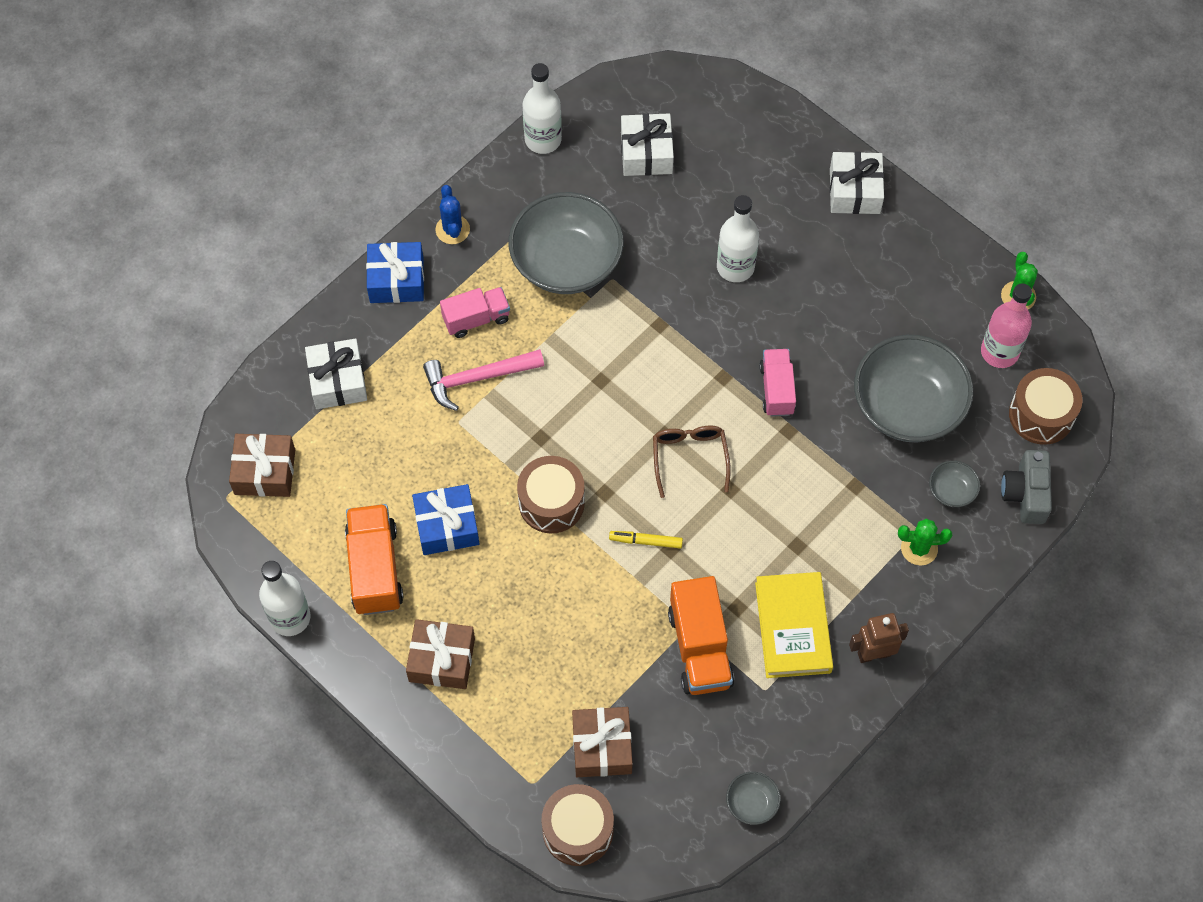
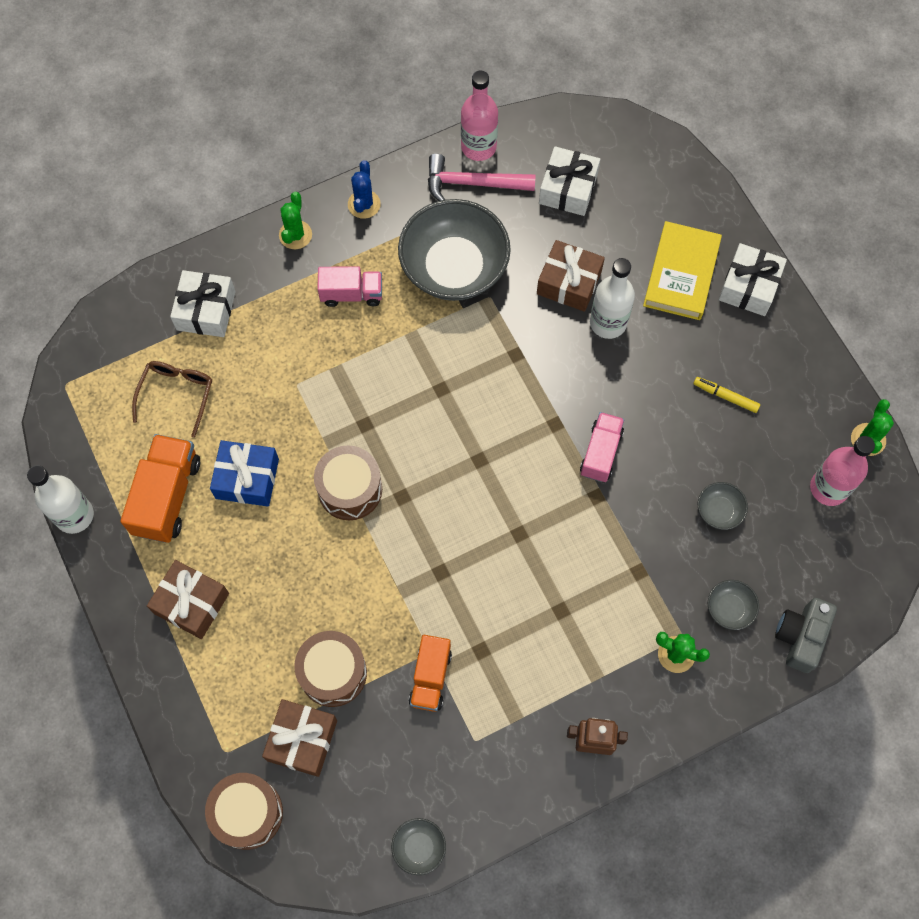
camera: 20 degrees right, 5 degrees up
brown gift [229,434,295,497] -> brown gift moved to [537,240,605,312]
blue gift [366,242,424,303] -> green cactus [279,192,312,249]
pink hammer [423,349,544,411] -> pink hammer moved to [428,154,536,201]
white bottle [523,63,562,154] -> pink bottle [461,70,498,161]
yellow marker [609,531,683,549] -> yellow marker moved to [693,377,760,413]
brown glasses [653,426,731,498] -> brown glasses moved to [132,361,212,438]
orange truck [668,576,734,695] -> orange truck [409,635,452,712], size x0.66
yellow book [755,572,833,678] -> yellow book moved to [643,221,722,320]
grey bowl [854,335,973,442] -> grey bowl [698,482,748,530], size x0.42
brown drum [1009,368,1083,445] -> brown drum moved to [294,631,367,707]

